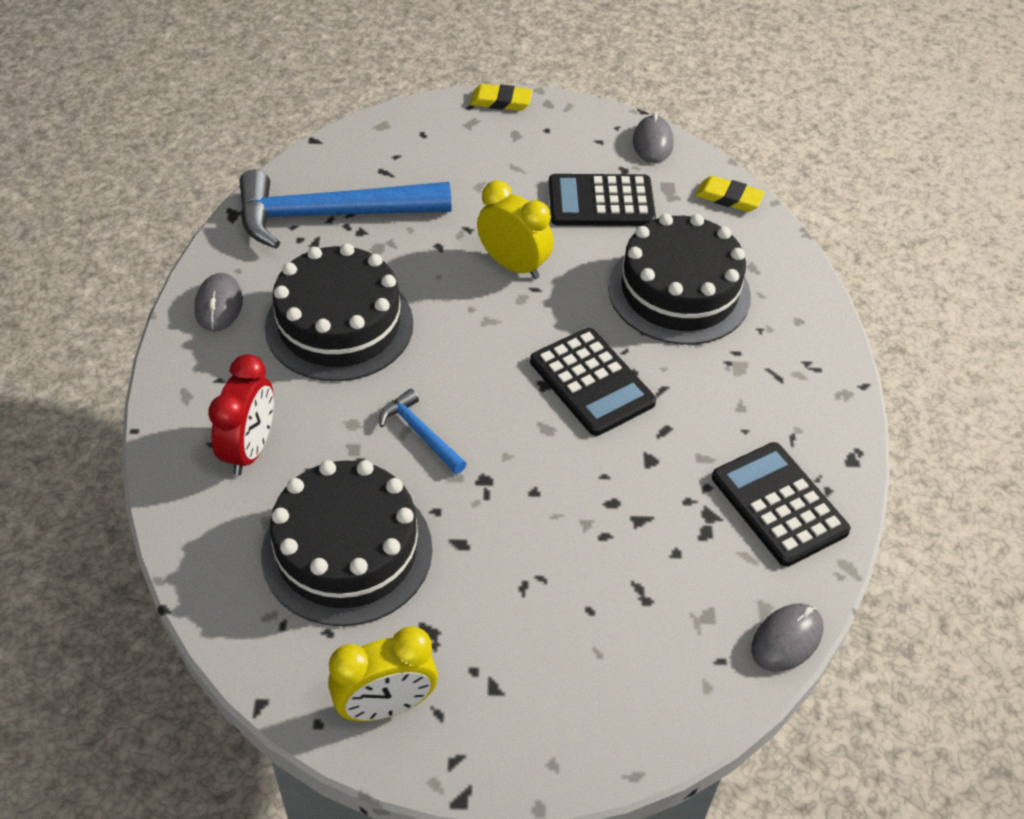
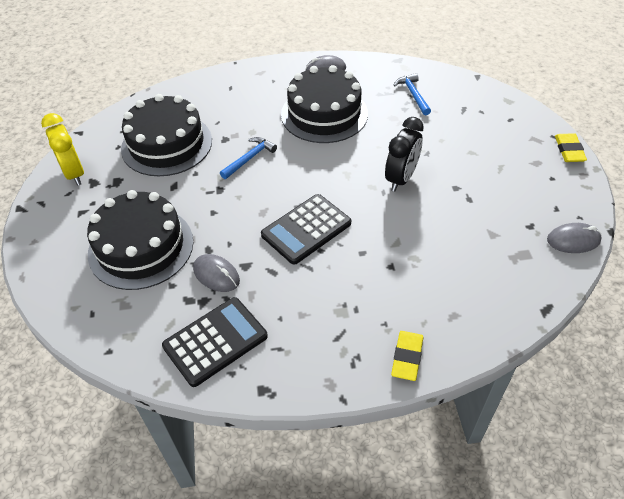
camera: 85 degrees right, 0 degrees up
red clock [208,354,274,476] -> none
blue hammer [240,170,451,249] -> blue hammer [393,73,431,115], size x0.45
yellow clock [477,180,554,279] -> black clock [385,117,424,192]
black calculator [549,174,656,226] -> none
black cake [608,214,751,345] -> black cake moved to [87,190,193,290]
yellow eraser [695,176,765,212] -> yellow eraser moved to [391,331,423,381]
grey mouse [751,603,823,672] -> grey mouse moved to [193,254,240,292]

